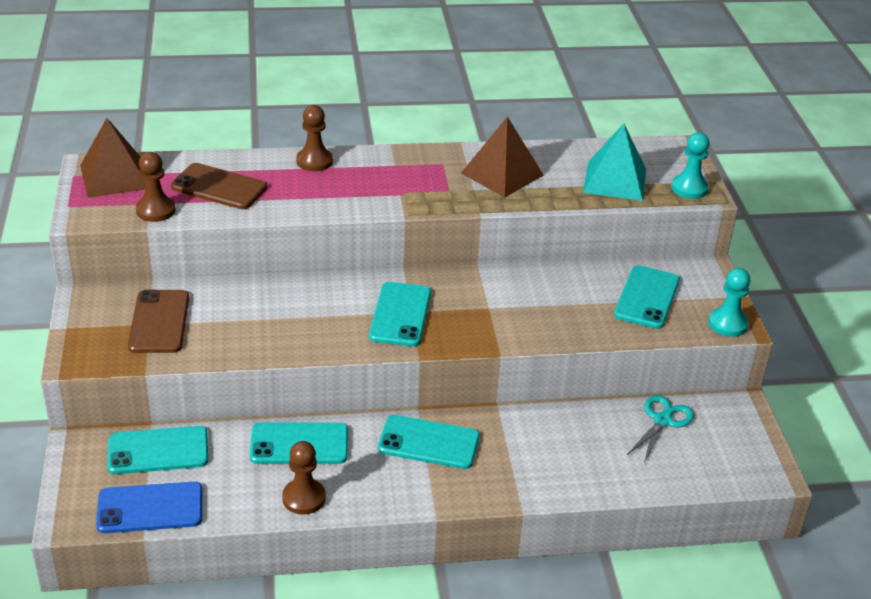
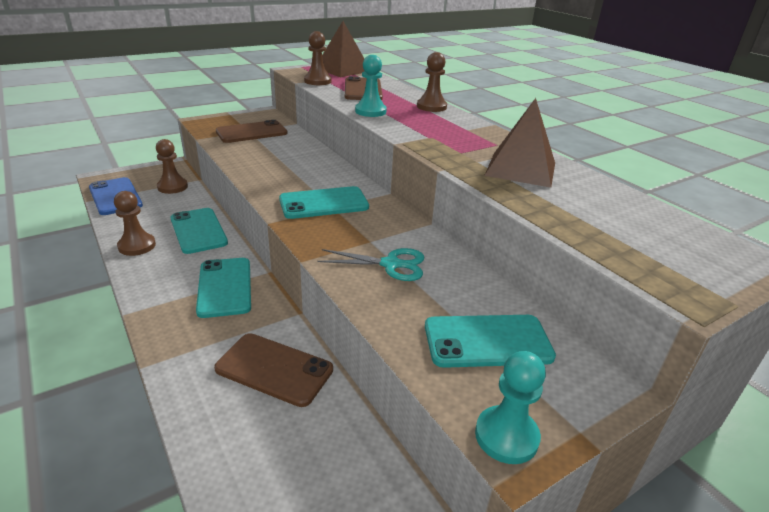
camera: 65 degrees right, 5 degrees down
turquoise phone [107,426,208,474] -> brown pawn [156,139,188,194]
turquoise pyramid [583,124,646,201] -> none
turquoise scissors [627,395,694,463] -> turquoise scissors moved to [318,248,424,281]
turquoise pawn [671,132,710,199] -> turquoise pawn moved to [355,55,387,117]
none -> brown phone [214,333,333,407]

